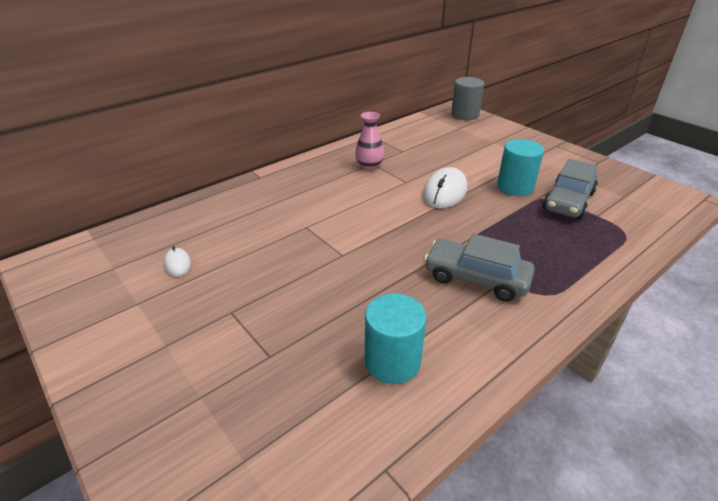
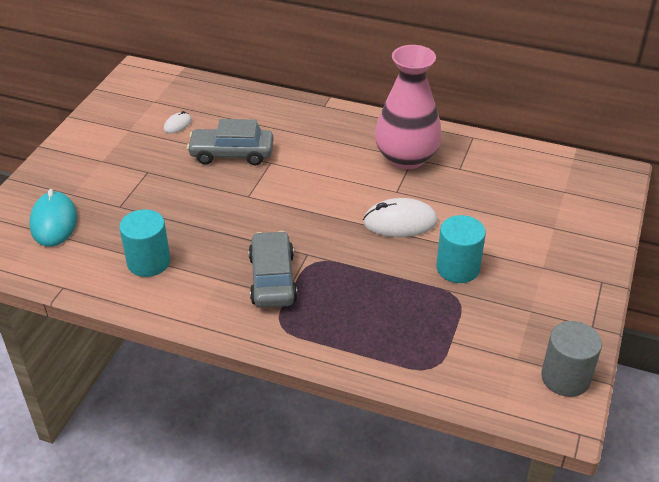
camera: 60 degrees right, 5 degrees up
pink vase [355,112,385,169] -> pink vase [375,45,442,169], size x1.98
grey cylinder [451,77,484,120] -> grey cylinder moved to [541,321,602,397]
grey car [543,159,598,219] -> grey car moved to [187,119,274,165]
none -> turquoise mouse [30,189,77,247]

